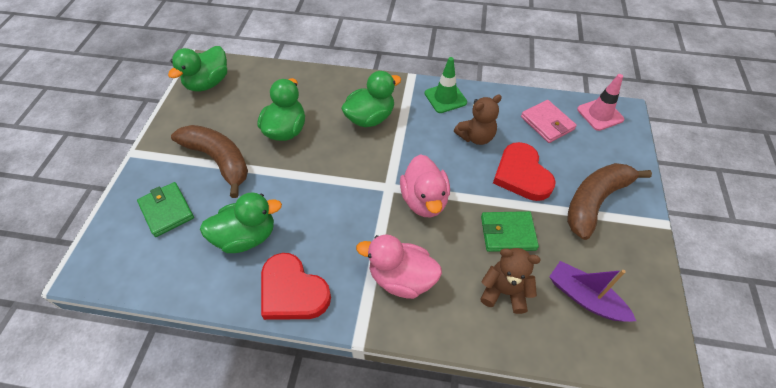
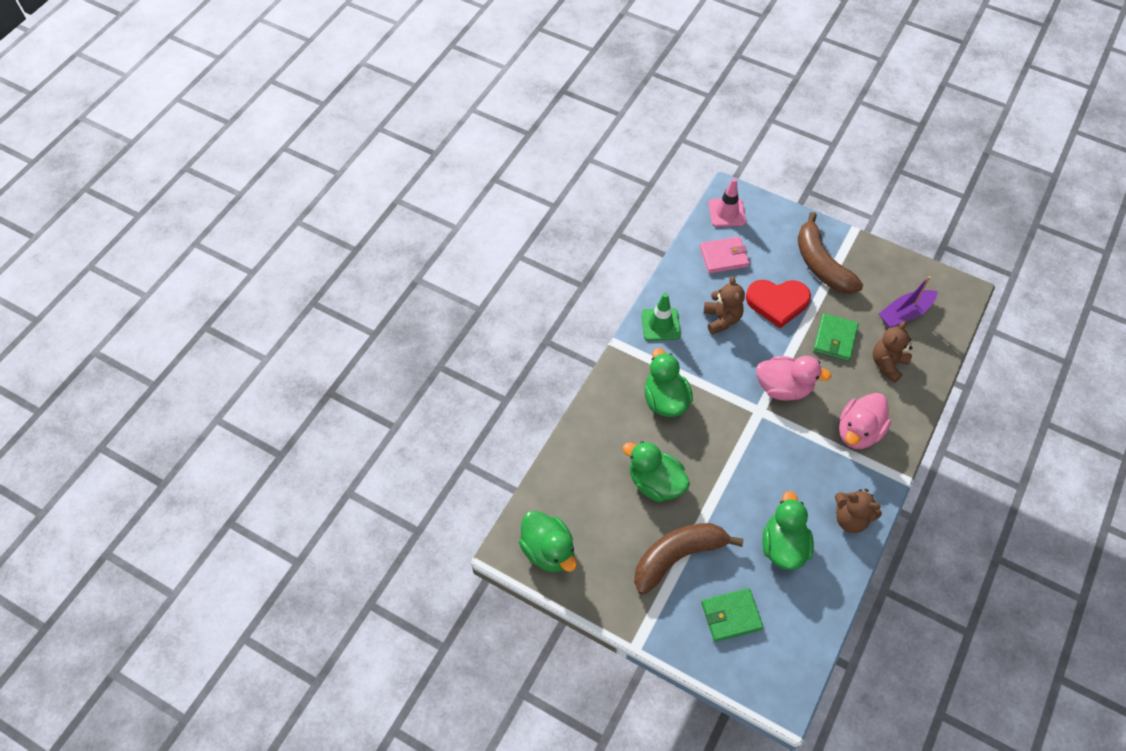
camera: 70 degrees left, 5 degrees up
red heart [261,253,331,320] -> brown teddy bear [835,489,882,533]

